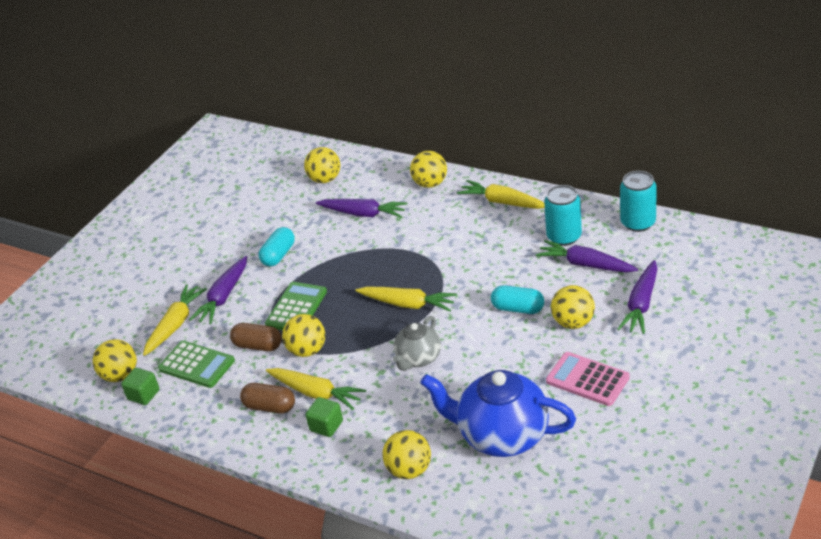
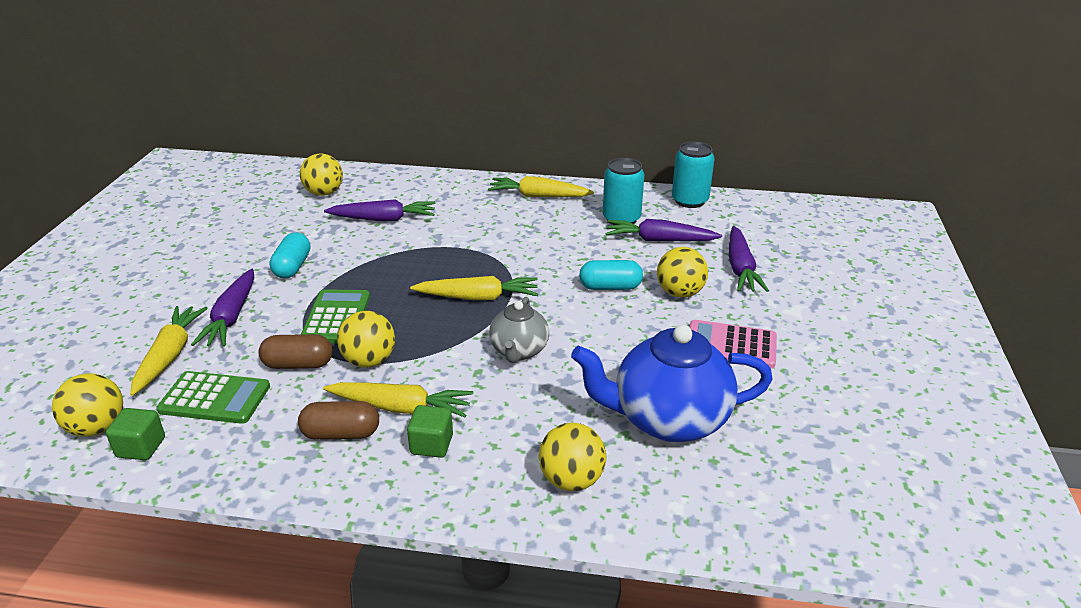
camera: 25 degrees left, 5 degrees down
yellow ball [410,151,447,188] -> none

